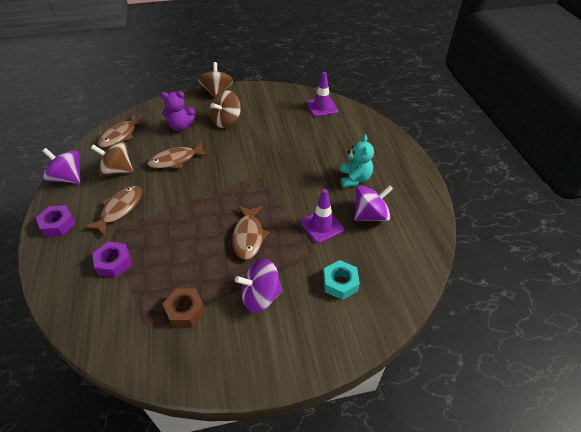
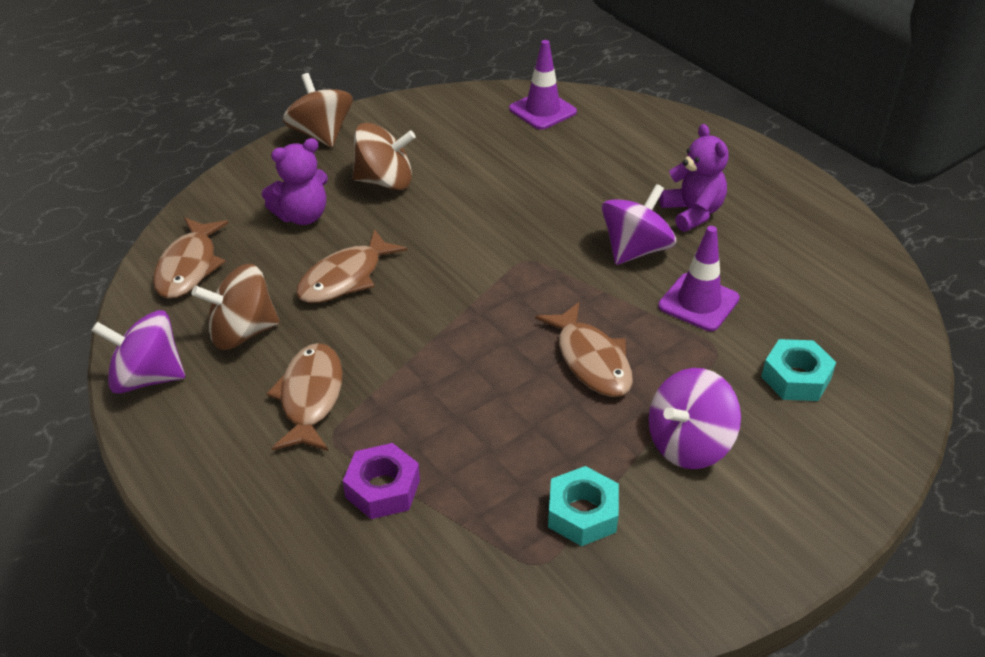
camera: 25 degrees left, 5 degrees down
purple nut [36,205,76,237] -> none
brown nut [163,289,205,327] -> turquoise nut [548,466,619,546]
brown spinning top [210,90,241,128] -> brown spinning top turned 105 degrees counterclockwise [352,123,416,190]
turquoise teddy bear [340,135,374,188] -> purple teddy bear [659,124,729,232]
purple spinning top [354,185,393,222] -> purple spinning top moved to [602,184,676,265]

